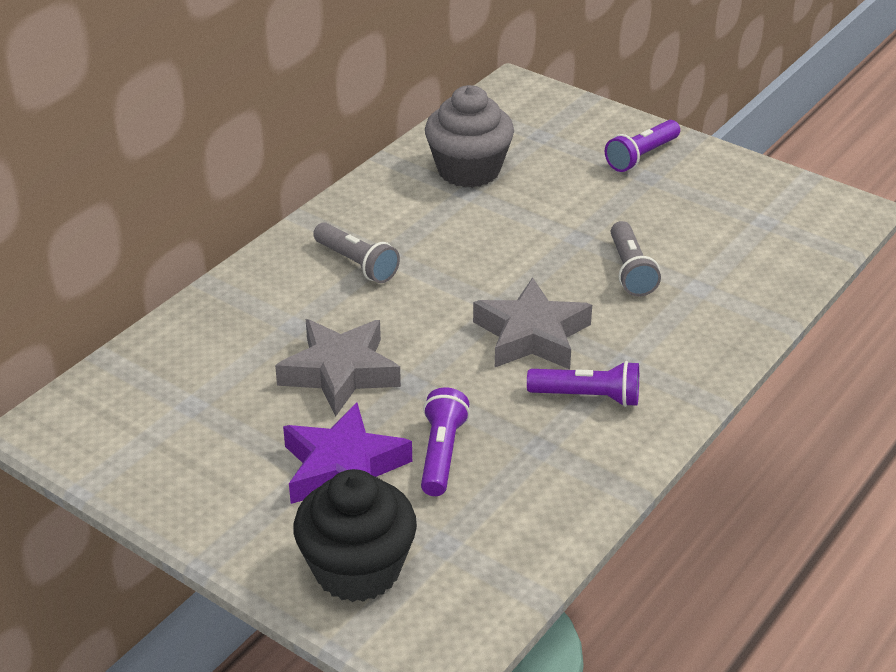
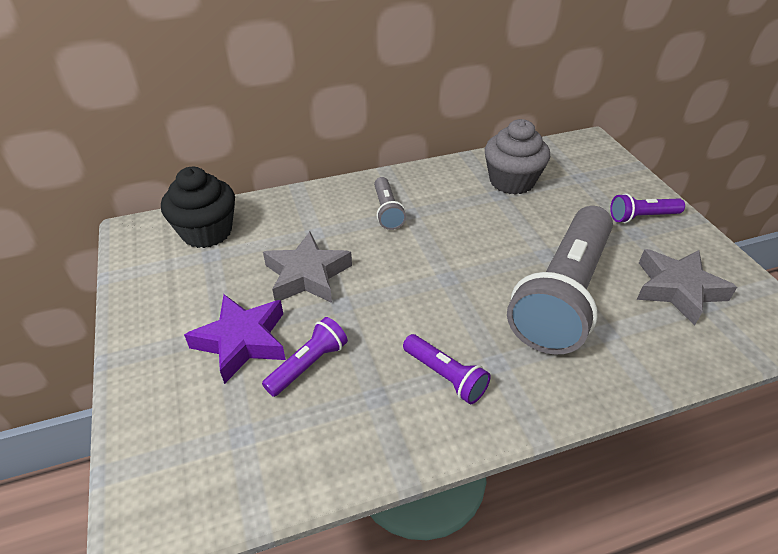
camera: 35 degrees right, 5 degrees up
black cupcake [293,469,417,602] -> black cupcake moved to [161,167,235,248]
grey star [473,277,592,369] -> grey star moved to [637,249,737,326]
grey flashlight [611,221,661,296] -> grey flashlight [507,206,613,355], size x2.31

